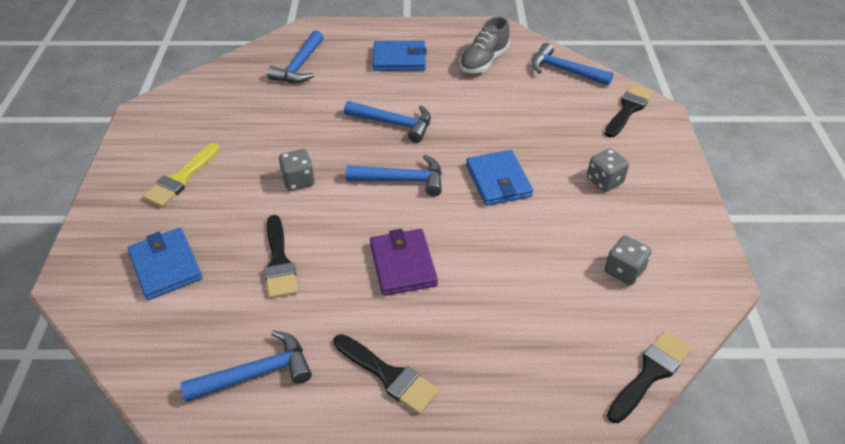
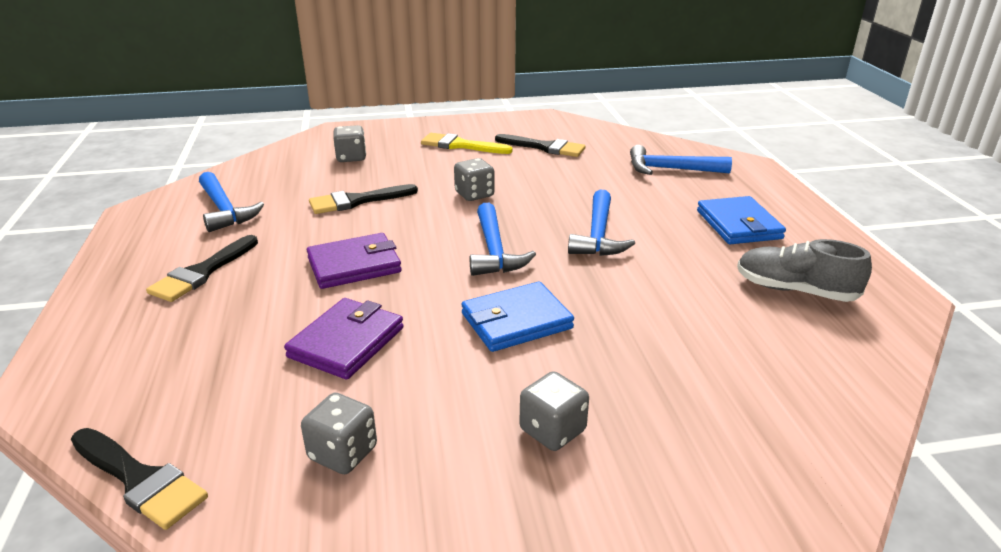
camera: 80 degrees right, 15 degrees down
blue wallet [127,228,202,300] -> grey dice [333,125,366,162]
blue hammer [532,43,613,86] -> none
black brush [605,84,654,137] -> black brush moved to [495,134,586,157]
none -> purple wallet [284,298,403,380]

